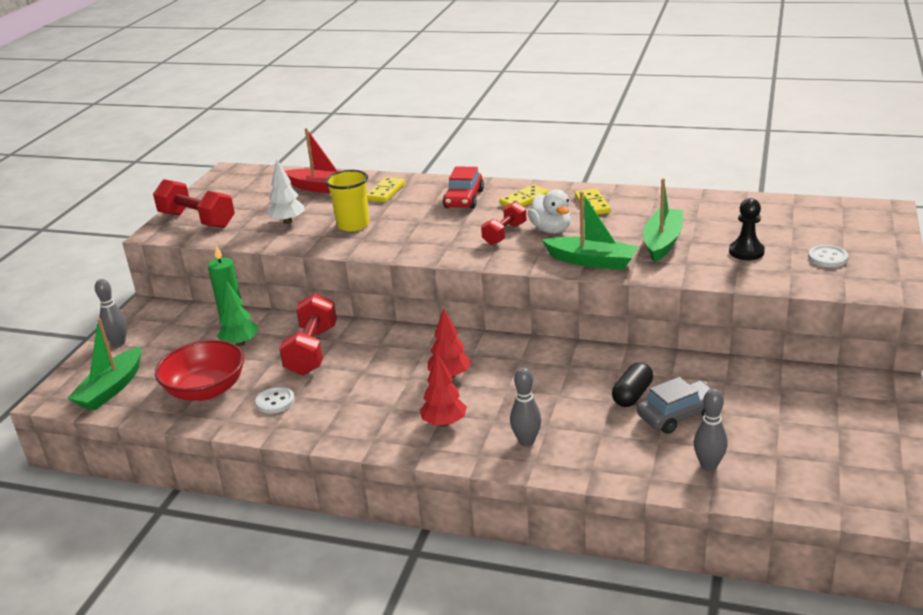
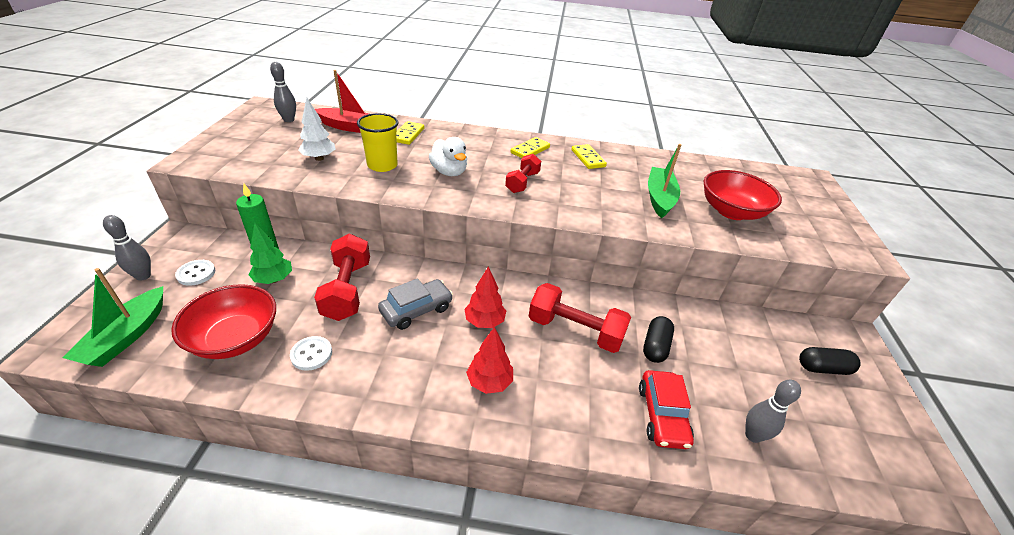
camera: 15 degrees left, 10 degrees up
red dumbbell [153,179,235,228] -> red dumbbell moved to [529,283,631,353]
red car [443,166,484,209] -> red car moved to [639,370,694,449]
grey bowling pin [510,367,541,447] -> grey bowling pin moved to [270,62,296,122]
white duck [528,189,571,234] -> white duck moved to [429,137,467,176]
green boat [542,191,639,270] -> none
grey car [637,377,712,434] -> grey car moved to [378,278,453,330]
black pawn [729,198,765,260] -> red bowl [704,170,782,220]
white button [808,245,848,267] -> white button moved to [175,260,215,286]
none -> black capsule [799,347,861,375]

